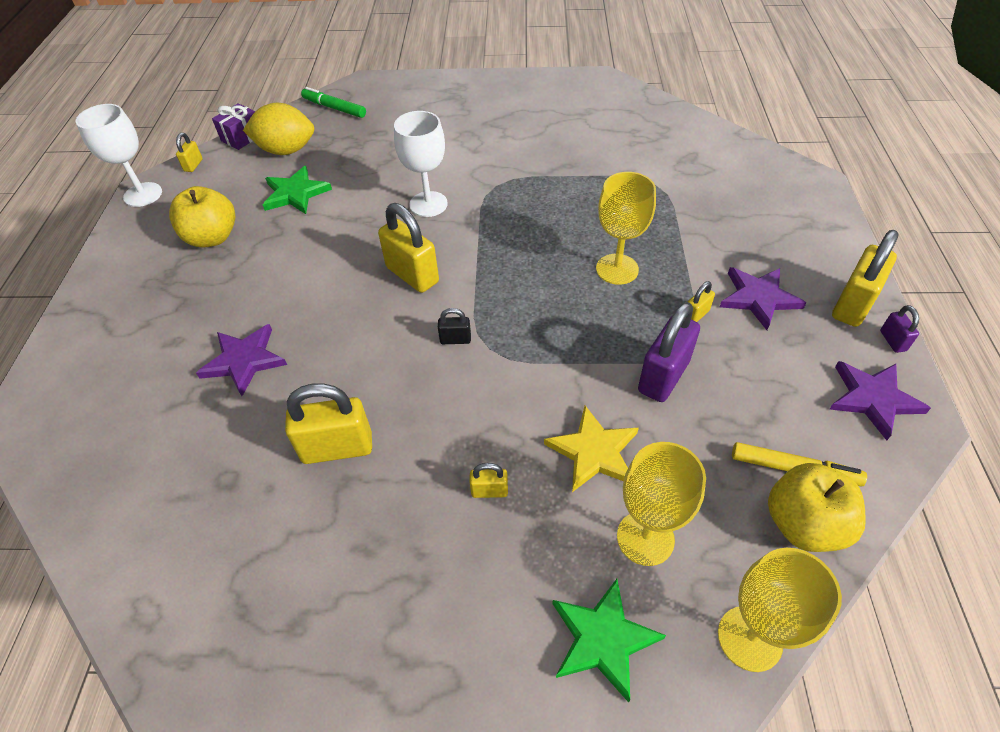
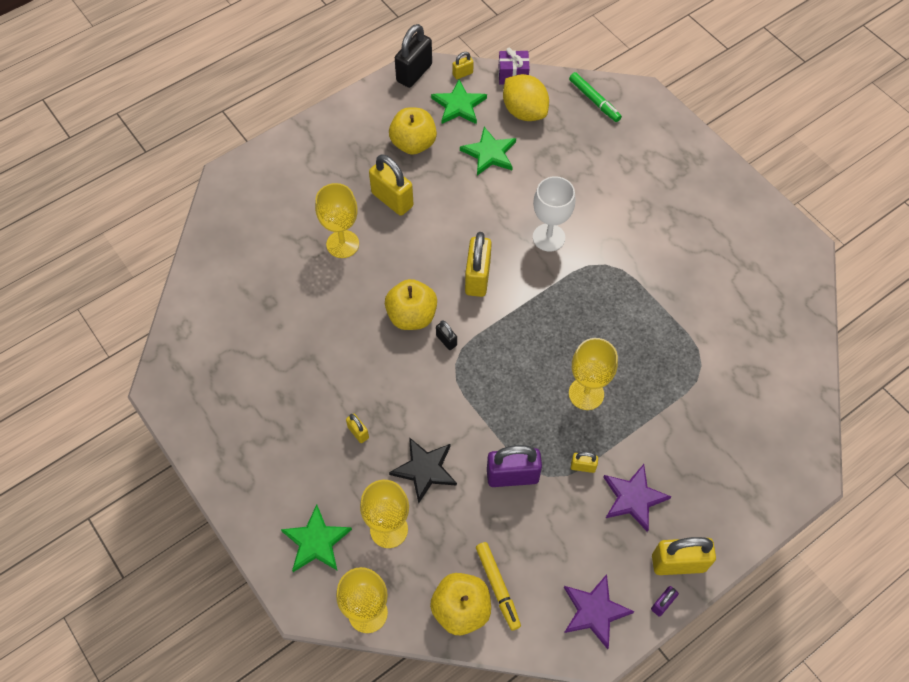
camera: 50 degrees right, 10 degrees up
white goblet [76,104,162,207] -> black padlock [395,24,432,88]
purple star [196,324,287,396] -> yellow goblet [315,183,359,258]
yellow padlock [285,383,372,464] -> yellow padlock moved to [369,154,414,216]
green marker [301,87,366,118] -> green marker turned 150 degrees clockwise [569,72,622,122]
yellow star [544,406,639,492] -> black star [389,437,457,503]
none -> yellow apple [385,279,437,330]
none -> green star [431,80,487,124]

